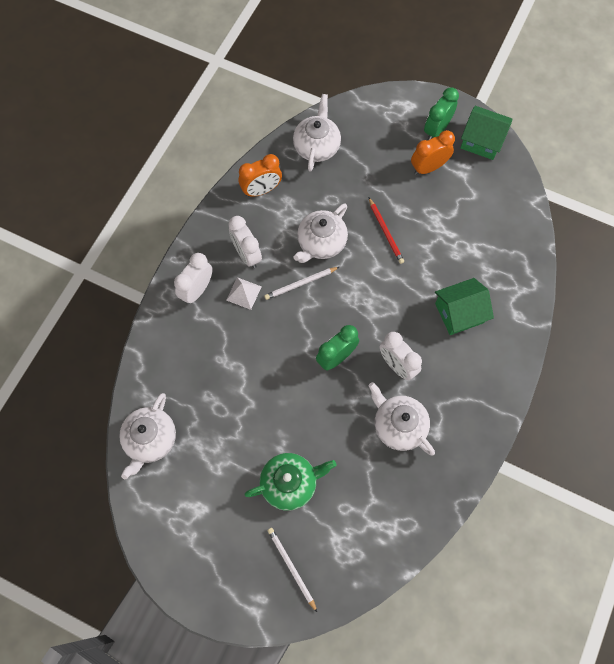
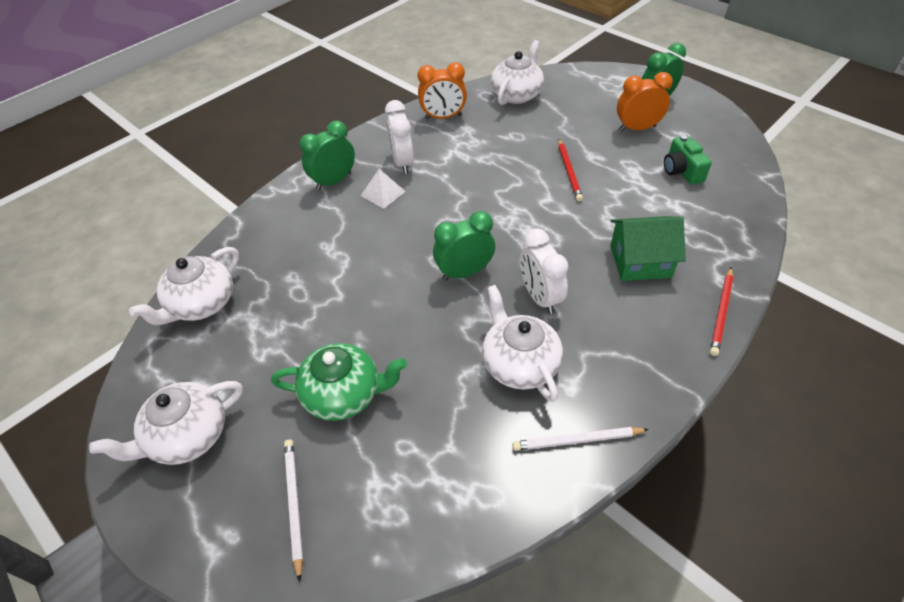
camera: 20 degrees right, 20 degrees down
white clock [174,253,213,304] -> green clock [299,120,355,190]
white pencil [264,267,339,300] -> white pencil moved to [512,427,649,451]
white teapot [293,203,348,263] -> white teapot moved to [89,381,243,465]
green house [461,106,513,160] -> none
none -> green camera [664,135,712,185]
none -> red pencil [710,267,733,356]

